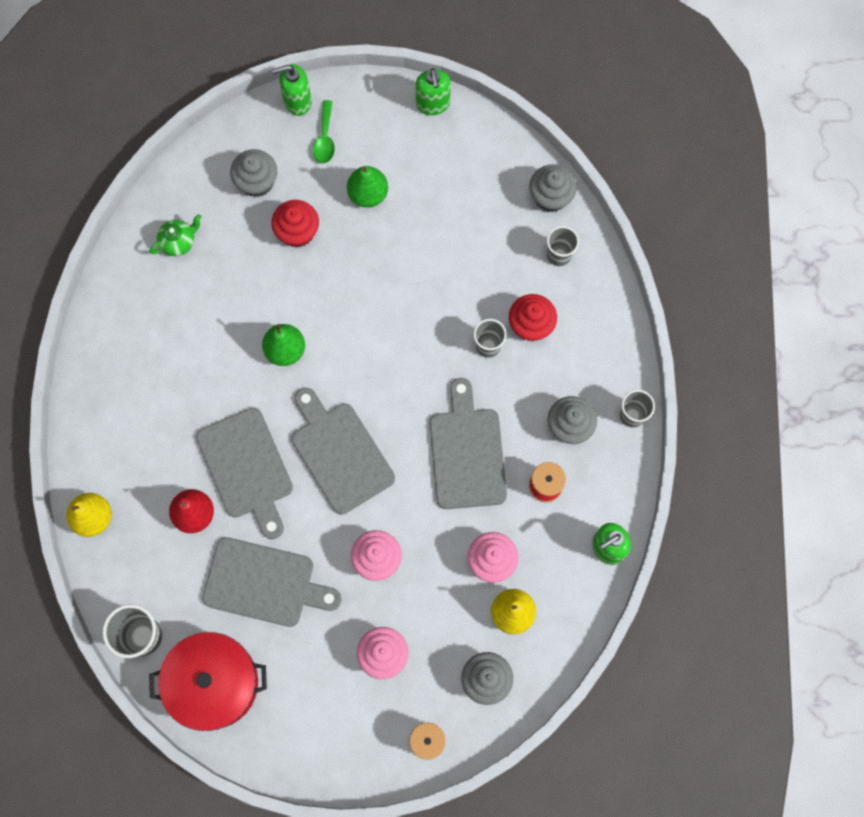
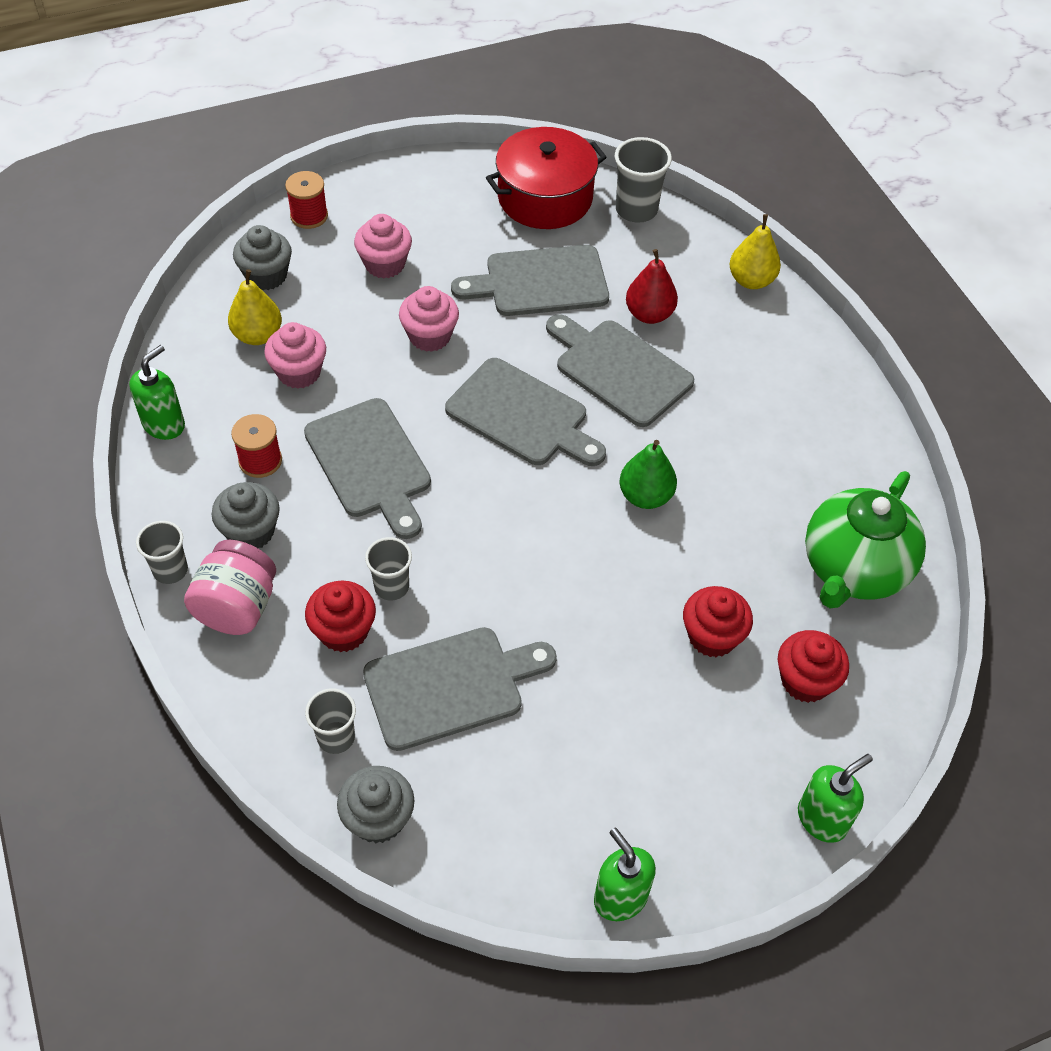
camera: 155 degrees right, 20 degrees down
green teapot [150,214,202,256] -> green teapot [805,471,926,608], size x2.22
grey cupcake [230,149,277,197] -> red cupcake [778,630,849,703]
green spoon [313,100,335,164] -> none
green pear [347,166,388,208] -> none
none -> pink jar [184,540,276,635]
none -> grey cutting board [363,627,557,751]

